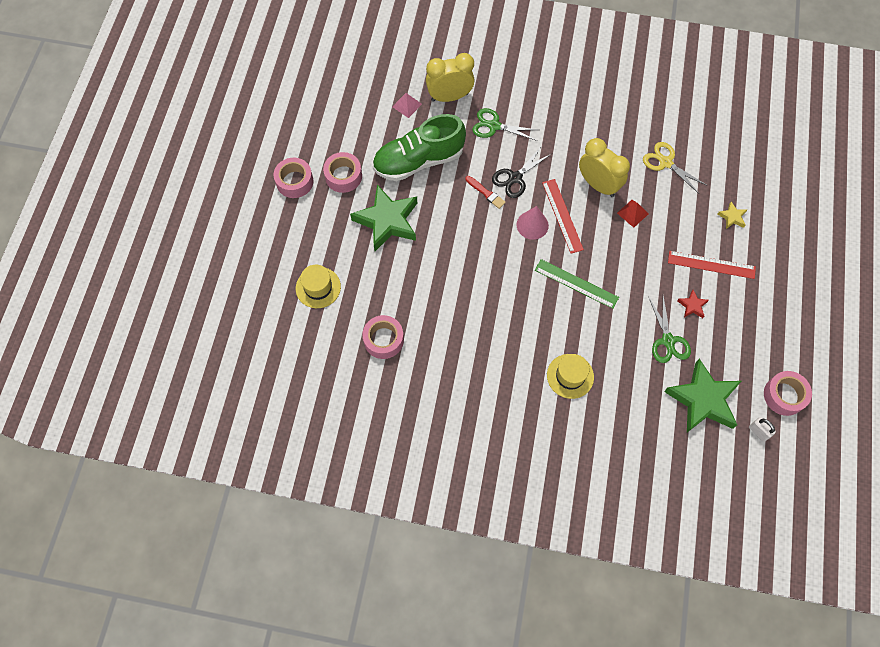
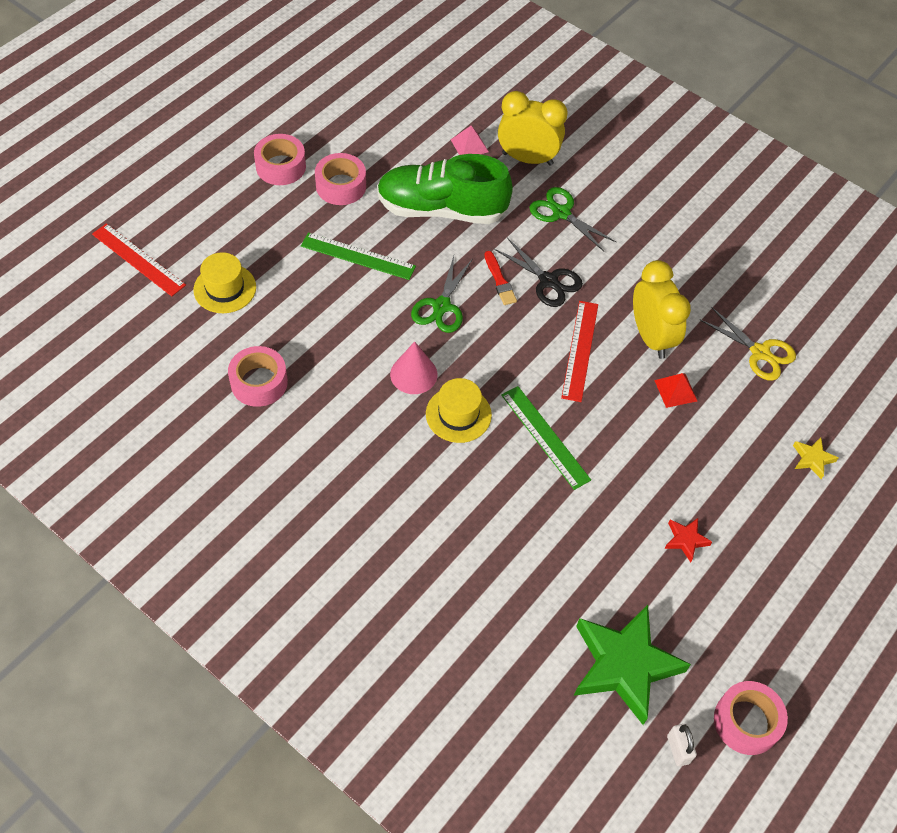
camera: 25 degrees right, 10 degrees down
green star [350,184,417,251] -> green ruler [301,232,416,280]
black scissors [492,146,551,198] -> black scissors turned 120 degrees counterclockwise [494,238,583,307]
pink cone [517,206,549,240] -> pink cone moved to [390,341,437,394]
yellow hat [547,354,594,399] -> yellow hat moved to [426,378,492,443]
yellow scissors [643,142,708,194] -> yellow scissors turned 150 degrees clockwise [700,307,796,381]
green scissors [648,296,691,363] -> green scissors moved to [411,256,472,333]
red ruler [668,251,756,279] -> red ruler moved to [92,223,186,296]

